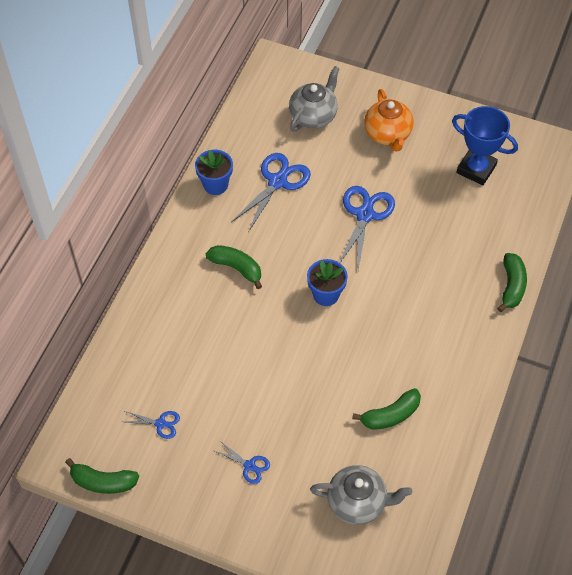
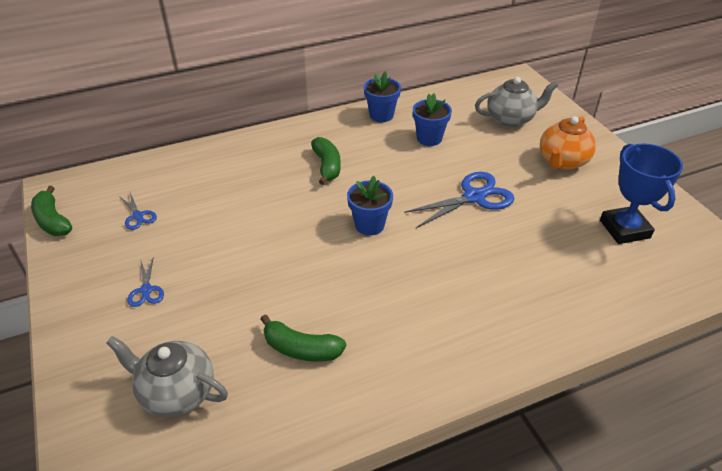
camera: 45 degrees right, 15 degrees down
blue scissors [231,153,311,232] -> blue flower pot [413,93,452,146]
grey teapot [310,465,412,525] -> grey teapot turned 150 degrees clockwise [106,336,228,417]
green banana [497,253,527,312] -> none

